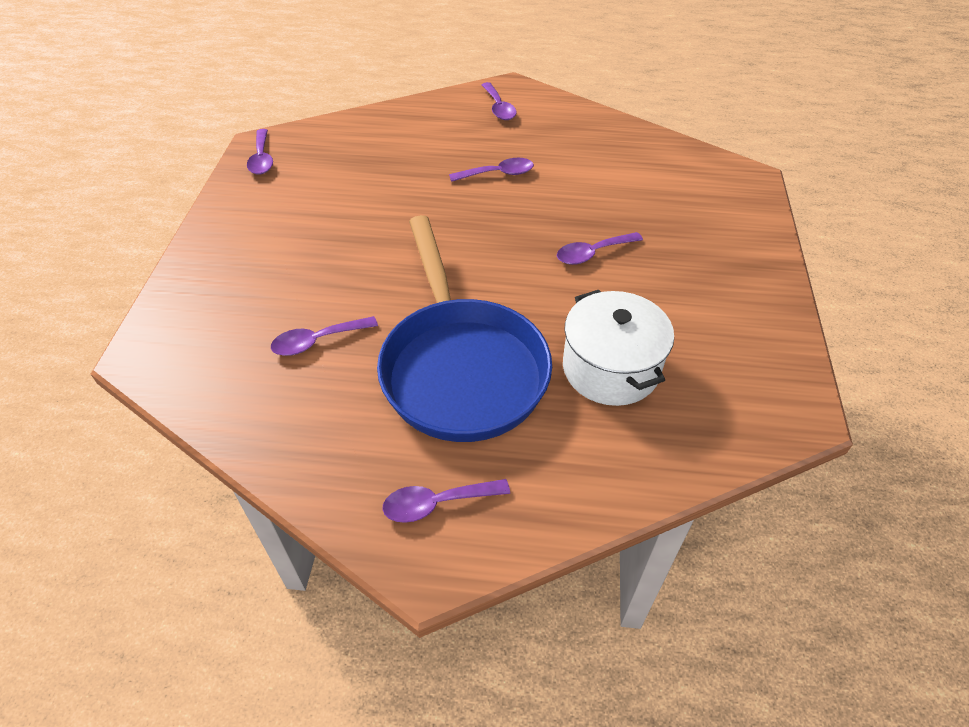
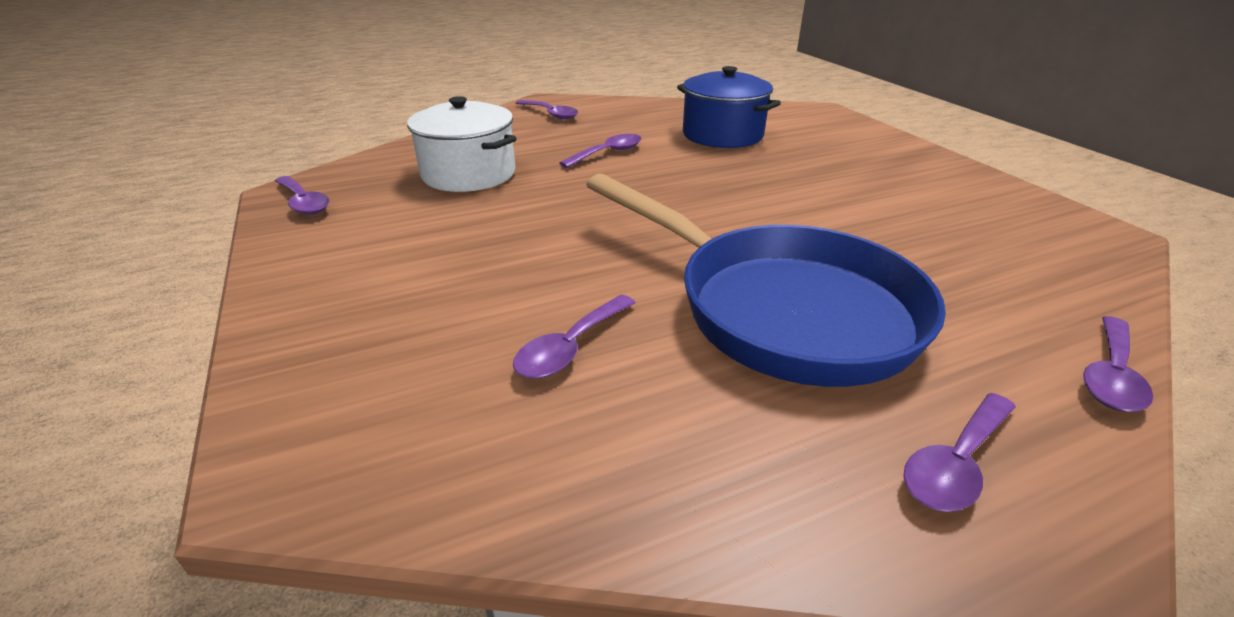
camera: 30 degrees left, 15 degrees down
purple spoon [557,232,643,265] -> purple spoon moved to [1083,316,1153,412]
white pot [563,290,674,406] -> white pot moved to [407,96,517,192]
none -> blue pot [677,66,781,148]

